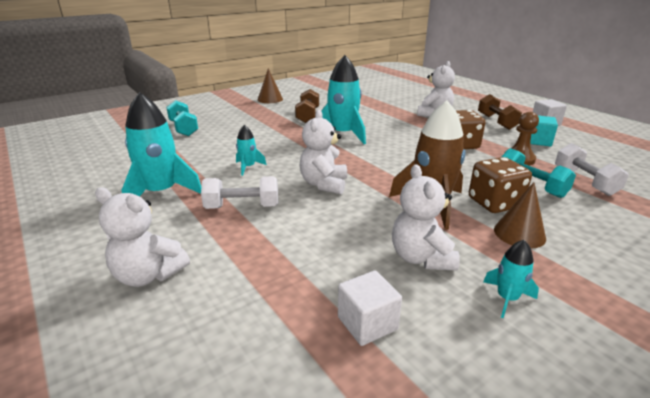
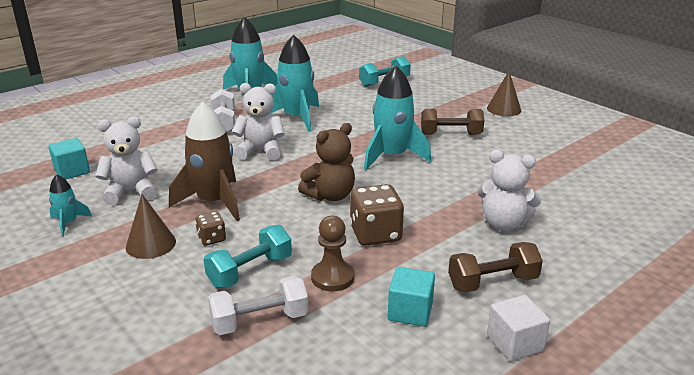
camera: 85 degrees right, 0 degrees up
white teddy bear [95,187,190,287] -> none
turquoise rocket [236,125,267,176] -> turquoise rocket [270,34,319,132], size x2.03
white cube [338,271,402,346] -> turquoise cube [48,138,90,179]
brown dice [469,157,532,213] -> brown dice [195,211,226,246], size x0.54
none -> brown teddy bear [298,123,355,201]

